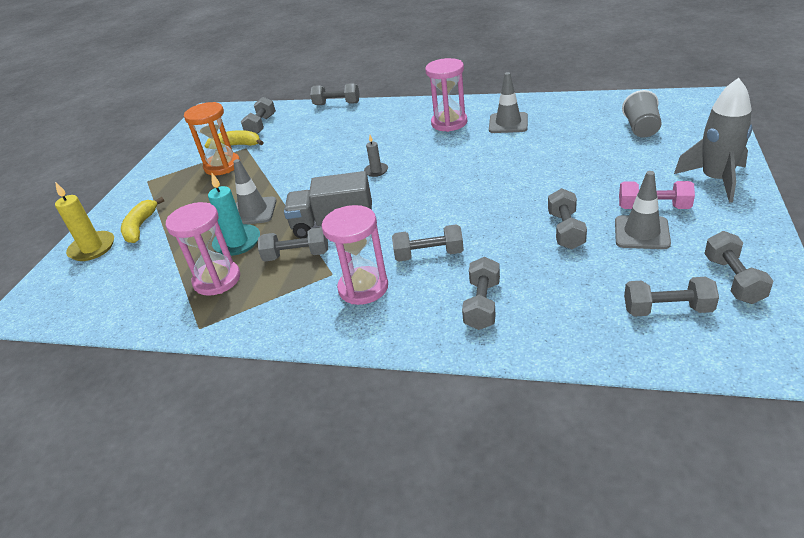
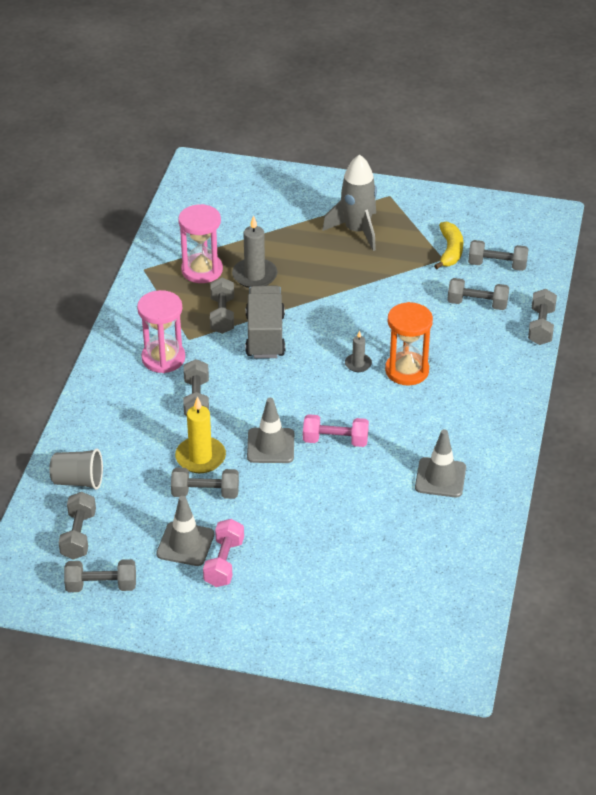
camera: 85 degrees right, 5 degrees up
yellow candle [55,182,114,261] -> yellow candle moved to [175,397,226,473]
yellow banana [121,197,164,243] -> none
orange hourglass [184,102,240,176] -> orange hourglass moved to [385,302,433,385]
turquoise candle [208,173,260,256] -> grey candle [232,215,277,288]
grey traffic cone [233,159,277,224] -> grey traffic cone moved to [247,398,294,463]
pink hourglass [425,58,467,132] -> none
grey dumbbell [462,257,500,330] -> grey dumbbell moved to [447,278,509,310]
grey cup [622,90,662,138] -> grey cup moved to [49,448,103,490]
grey rocket [674,78,752,203] -> grey rocket moved to [322,154,377,251]
none -> pink dumbbell [303,414,369,447]

